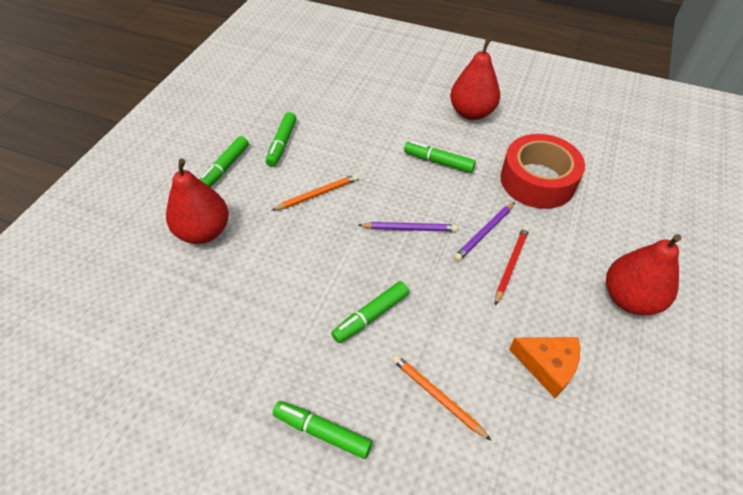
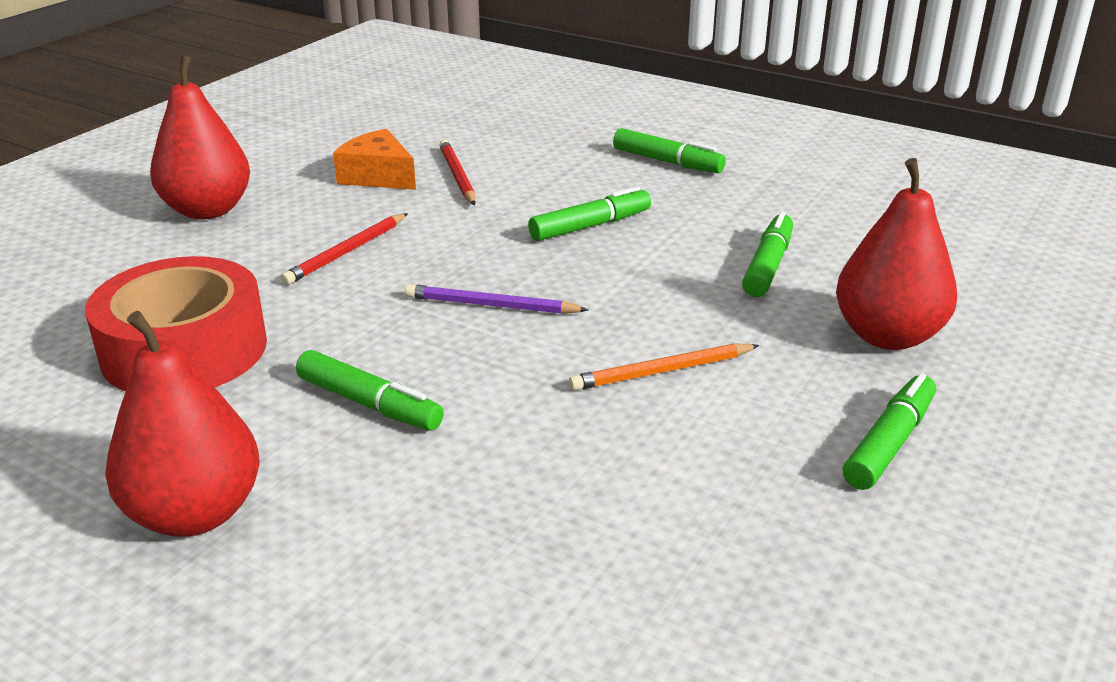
camera: 170 degrees left, 20 degrees down
green marker [266,112,297,167] -> green marker moved to [742,212,793,297]
orange pencil [392,355,492,441] -> none
purple pencil [454,202,515,261] -> none
none -> red pencil [439,140,476,205]

